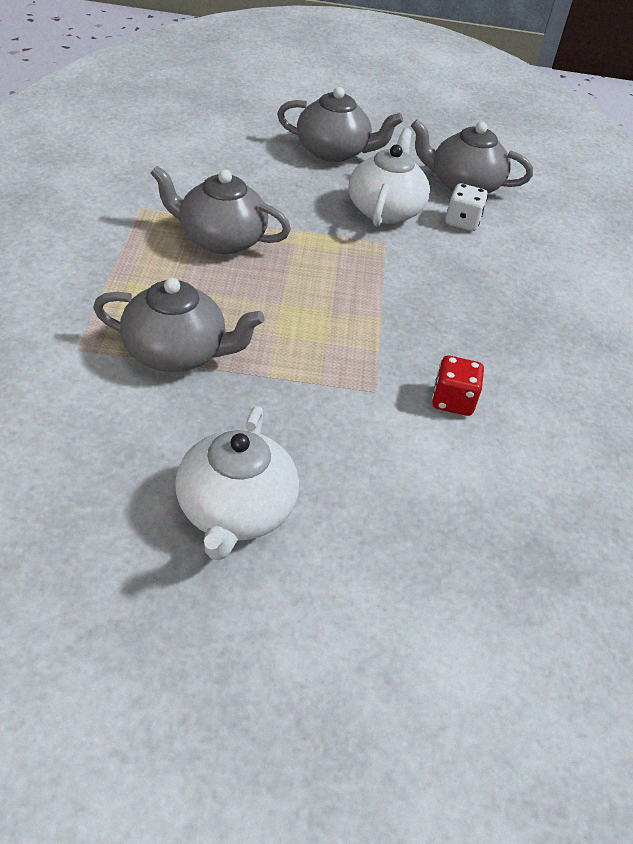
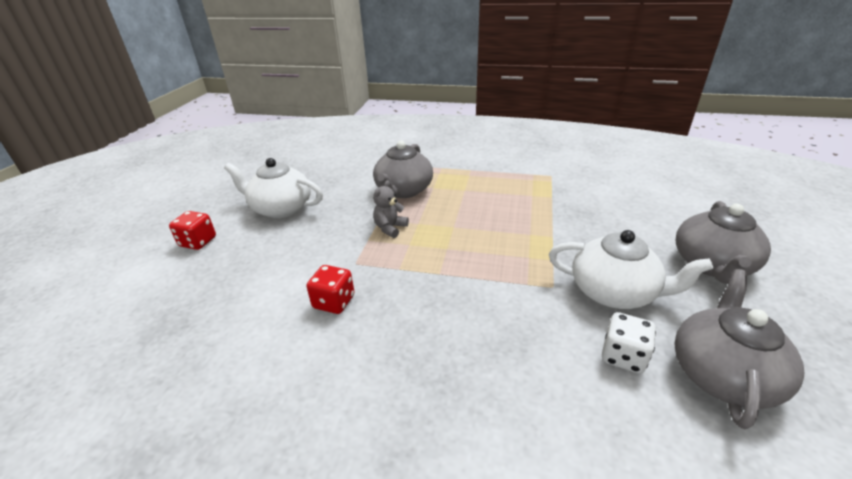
camera: 105 degrees right, 10 degrees down
grey teapot [151,166,291,254] -> none
none -> red dice [169,211,216,250]
none -> grey teddy bear [373,180,409,238]

